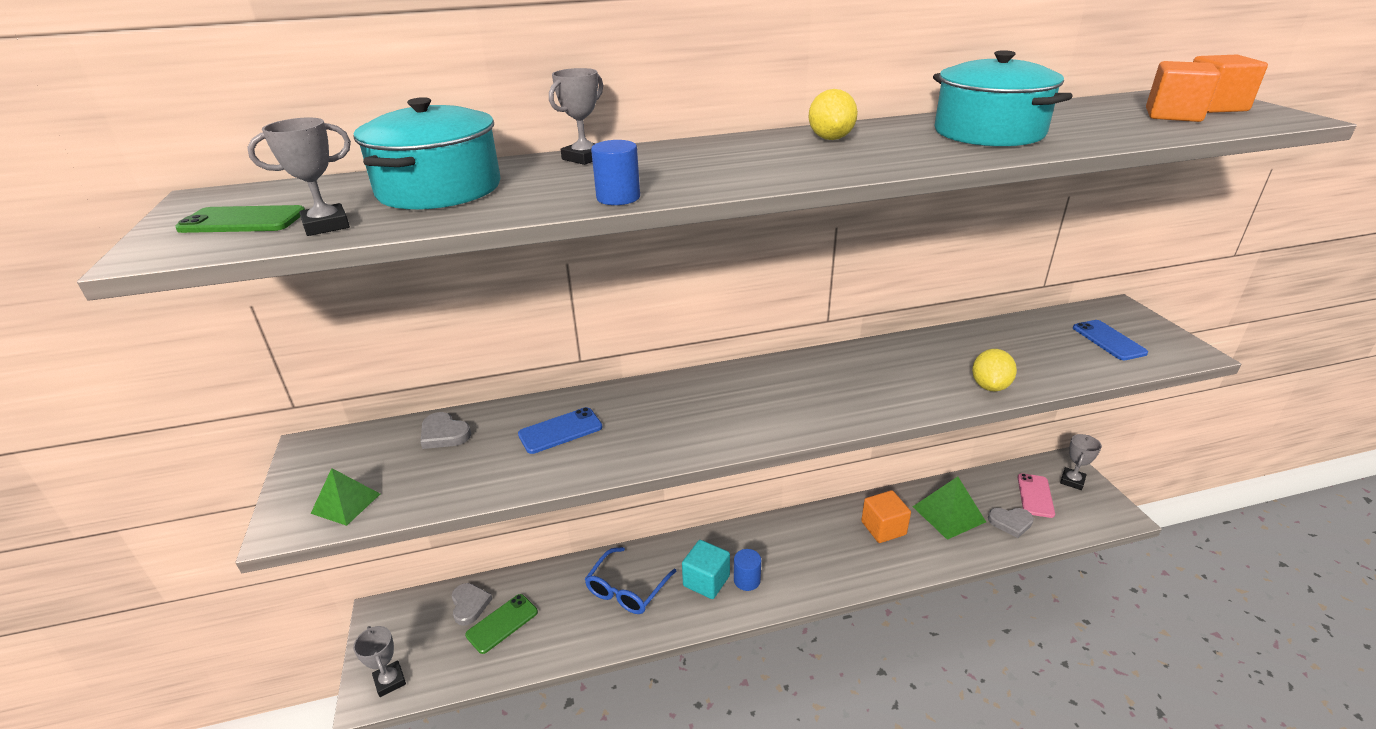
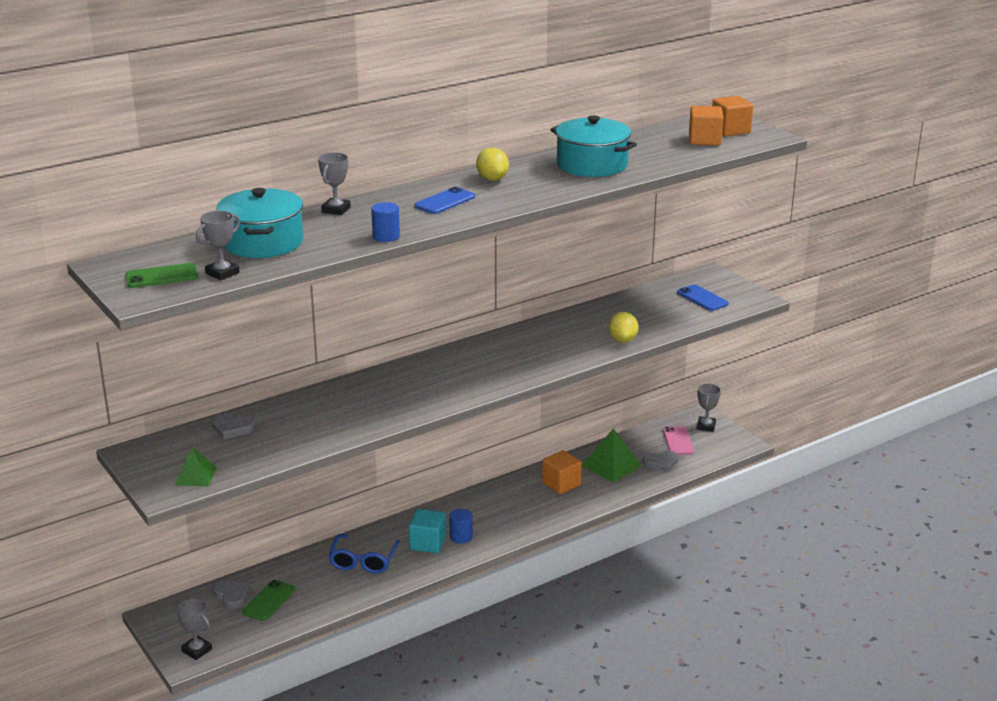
camera: 20 degrees left, 5 degrees down
blue phone [518,407,602,454] -> blue phone moved to [414,187,475,214]

